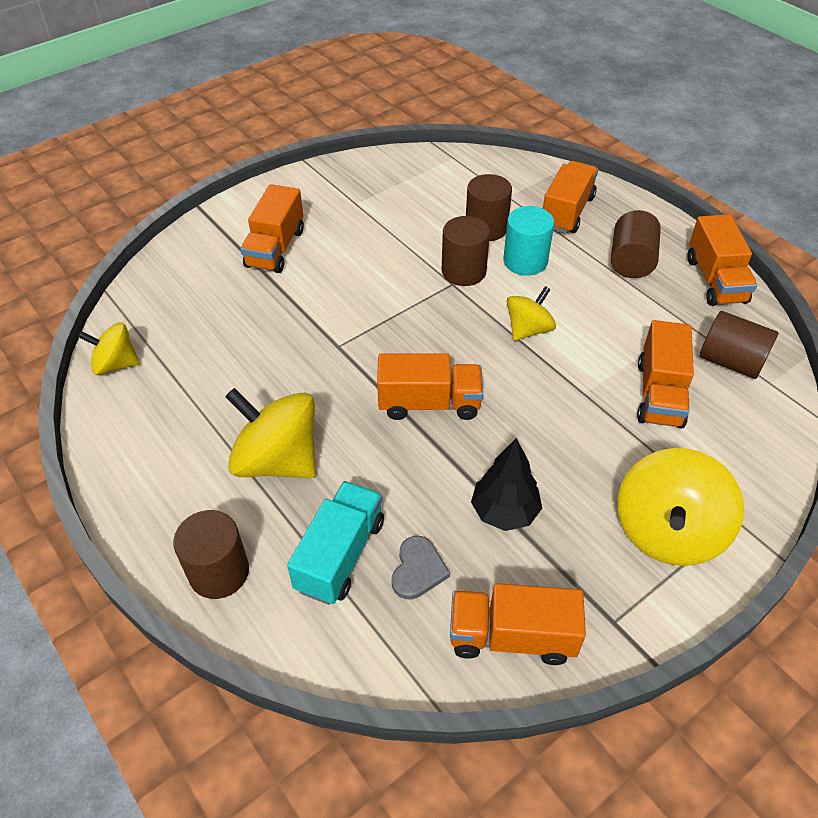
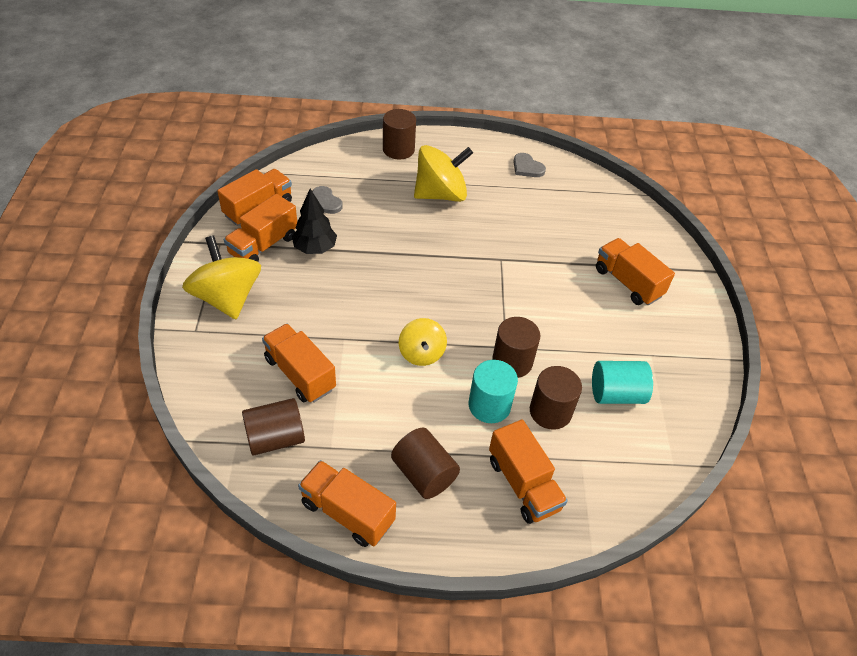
camera: 125 degrees right, 0 degrees up
yellow spinning top [78,322,140,375] -> none
turquoise truck [287,481,384,605] -> none
orange truck [377,353,483,420] -> orange truck moved to [224,194,297,262]
none -> grey heart [513,153,546,177]
none -> turquoise cylinder [592,361,653,404]

